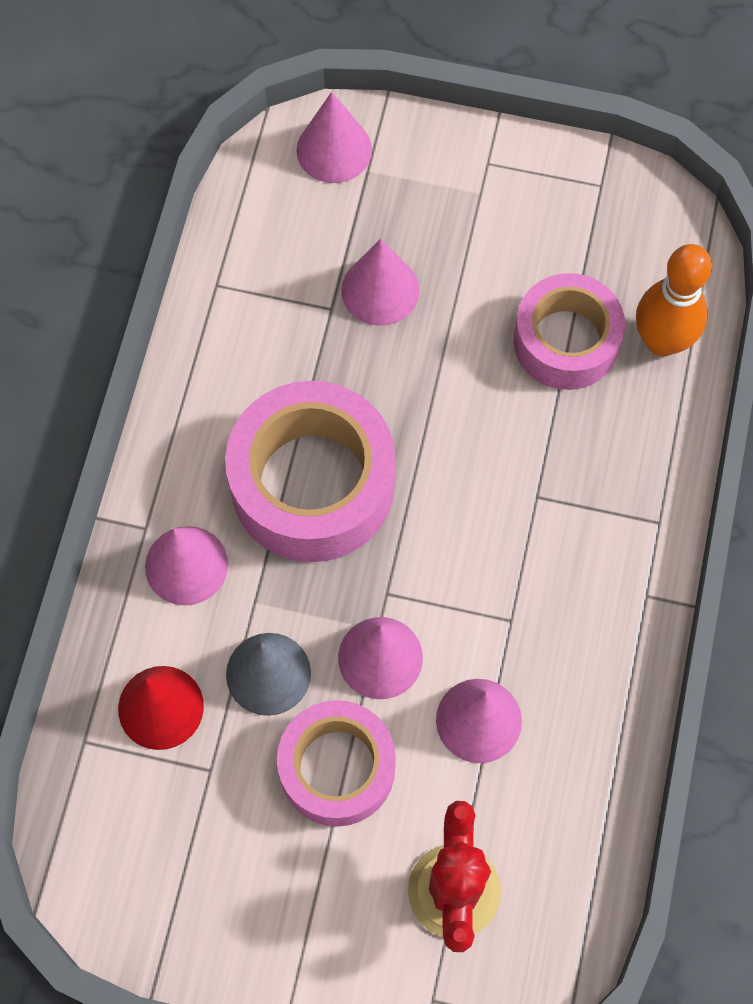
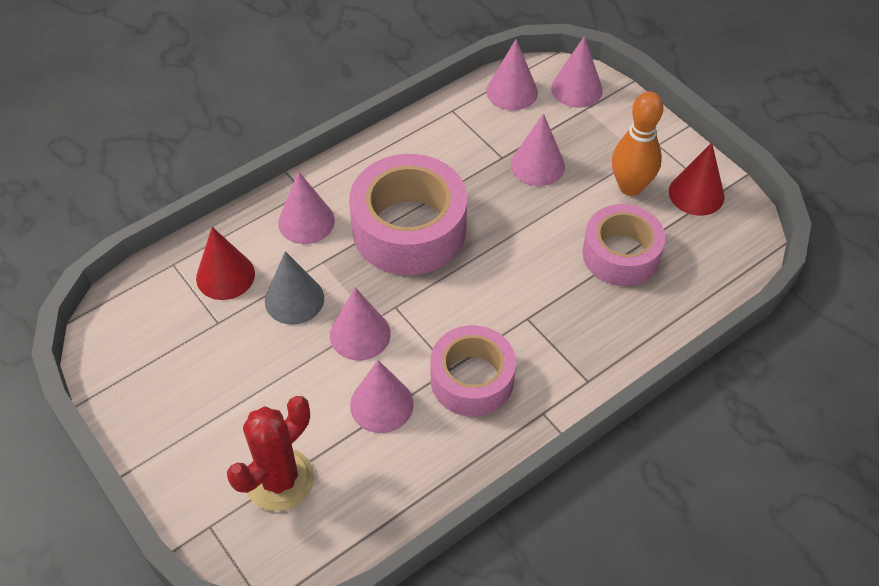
camera: 40 degrees right, 15 degrees down
pink tape [277,700,396,827] -> pink tape moved to [430,325,516,416]
orange bowling pin [636,244,712,357] -> orange bowling pin moved to [612,92,663,196]
none -> pink cone [486,39,538,110]
none -> red cone [669,143,724,216]

